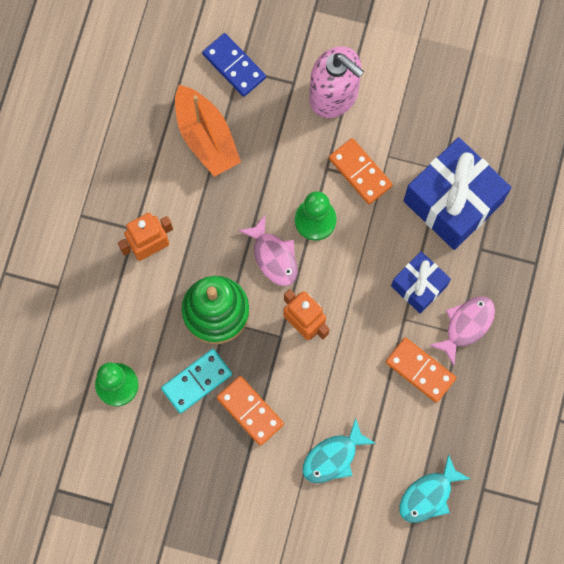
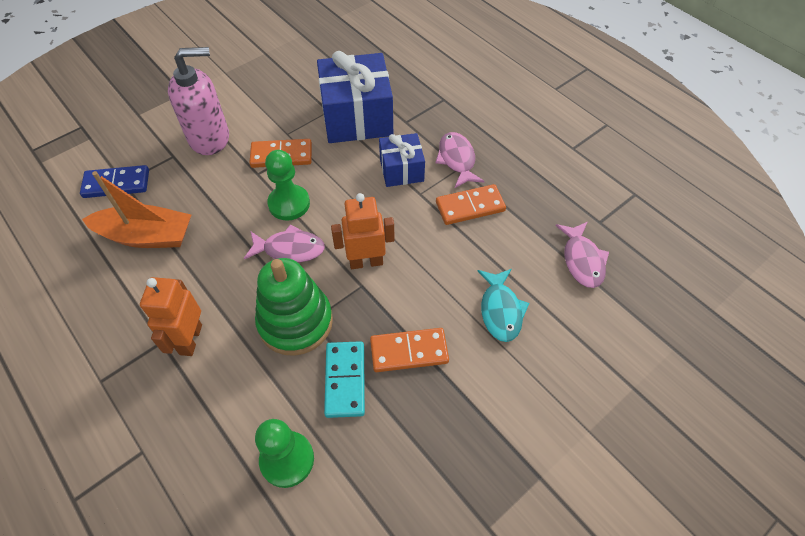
camera: 55 degrees left, 20 degrees down
turquoise fish [399,454,470,523] -> pink fish [555,222,609,288]

